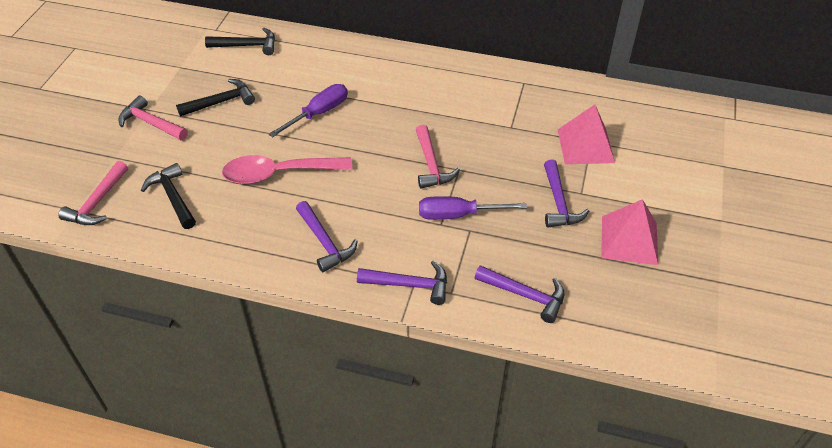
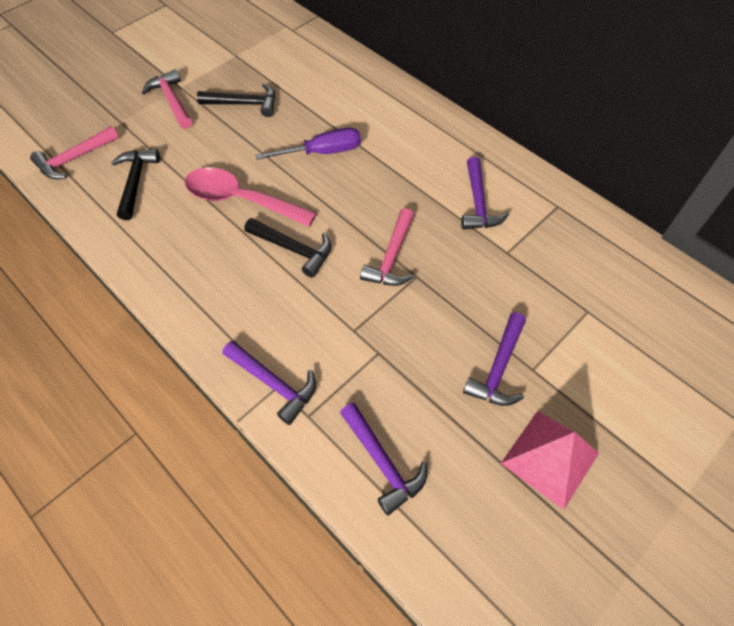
camera: 30 degrees right, 10 degrees up
black hammer [205,28,275,55] -> black hammer moved to [244,218,331,278]
purple hammer [296,201,357,272] -> purple hammer moved to [461,157,509,230]
purple screwdriver [419,196,527,220] -> none
pink pyramid [558,104,615,164] -> none

